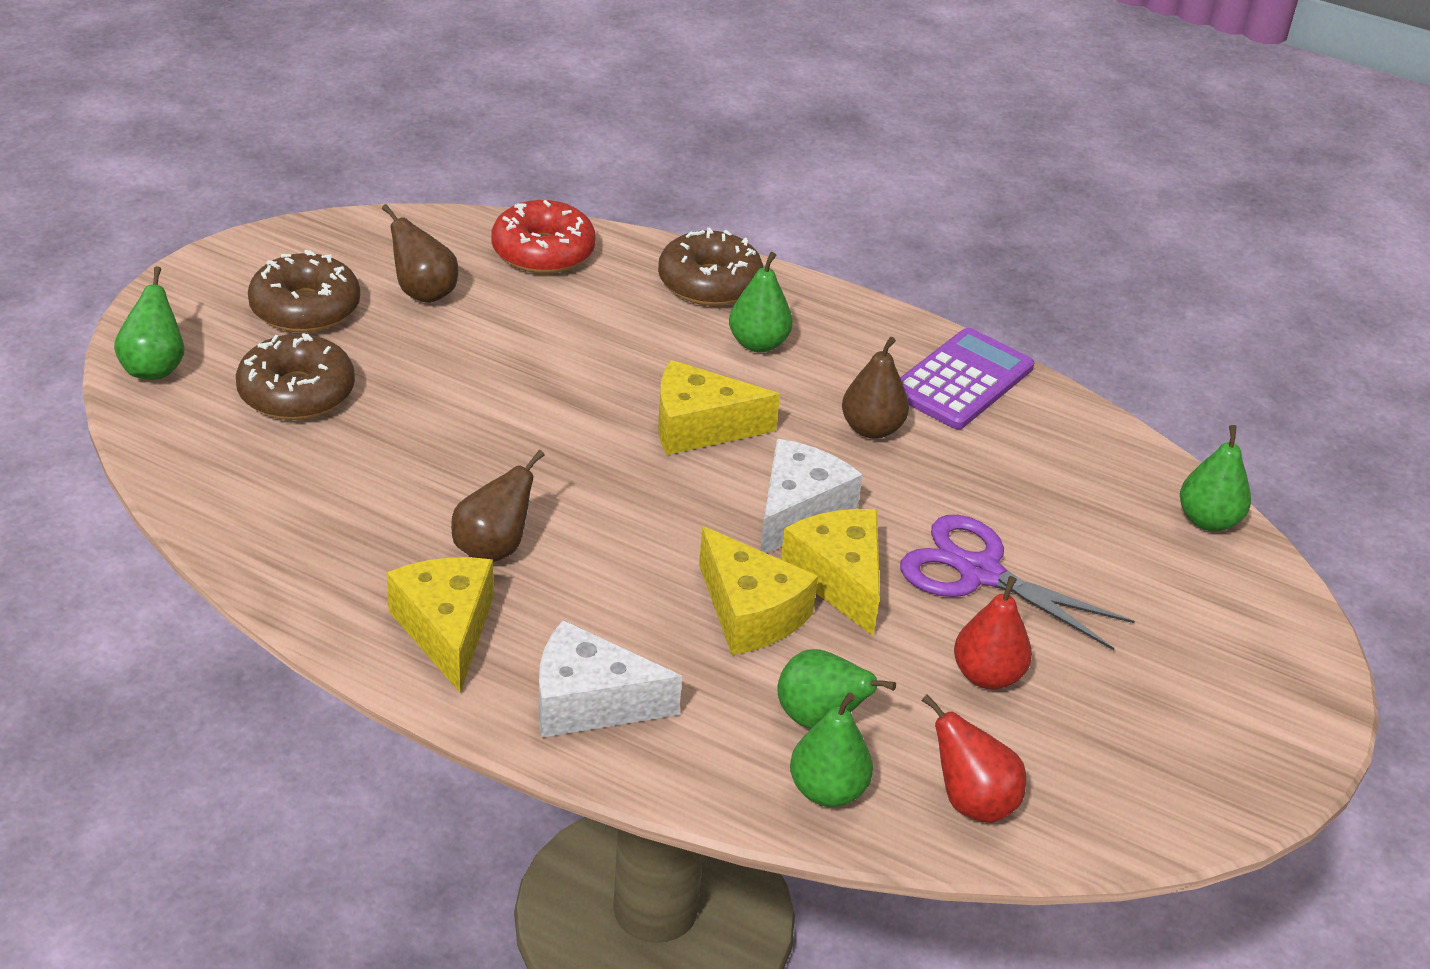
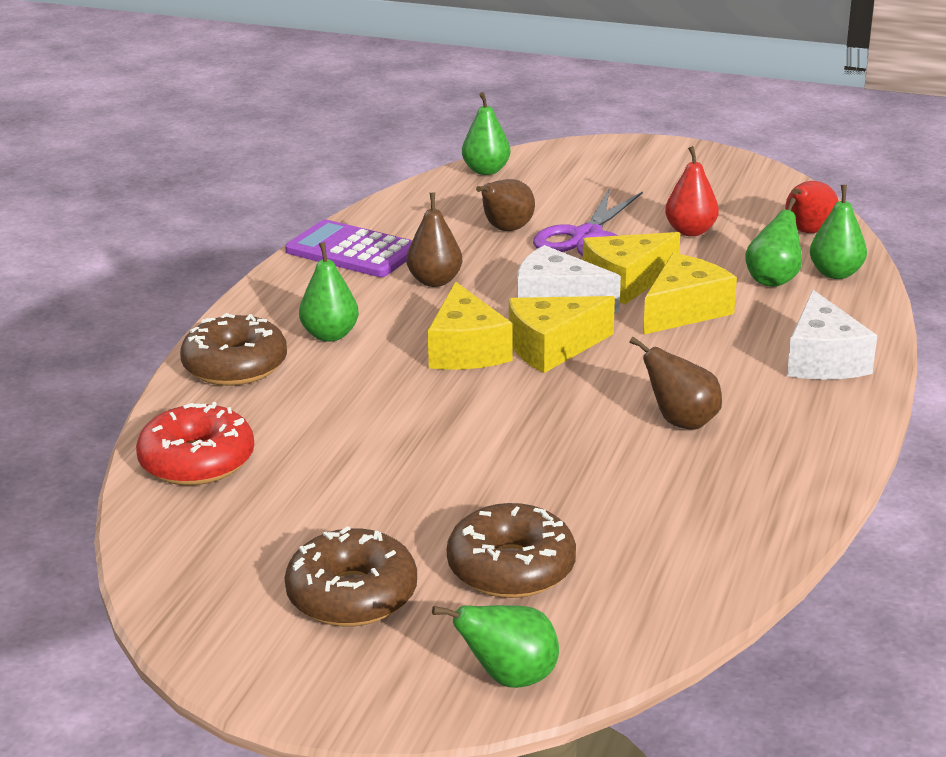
camera: 95 degrees left, 10 degrees down
brown pear [382,204,458,303] -> brown pear moved to [476,179,535,231]
yellow cheese [387,557,493,693] -> yellow cheese moved to [509,296,615,373]

